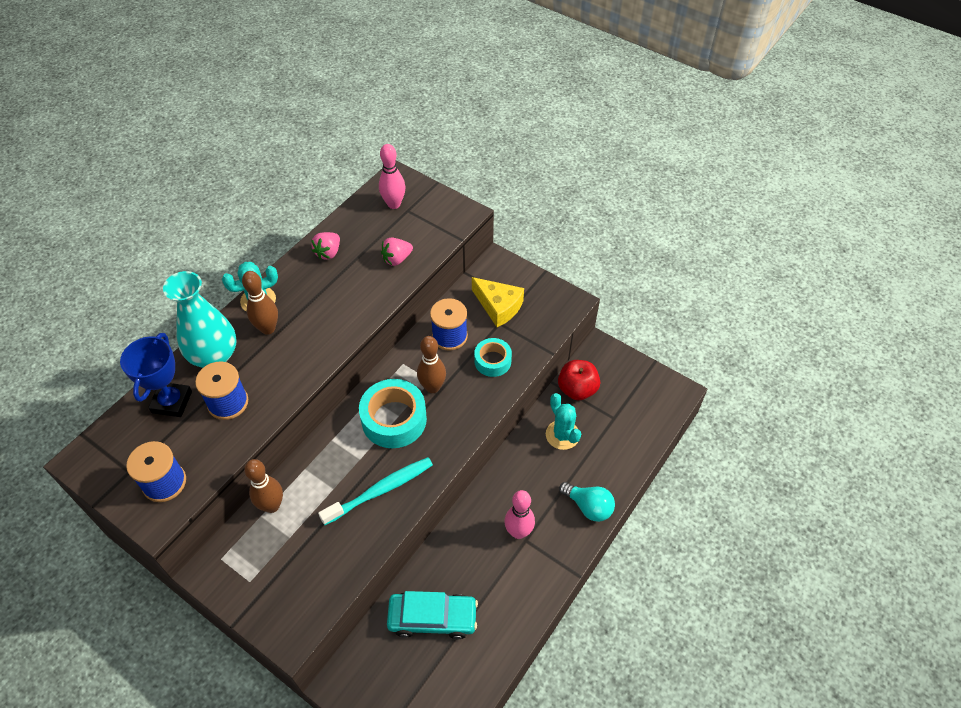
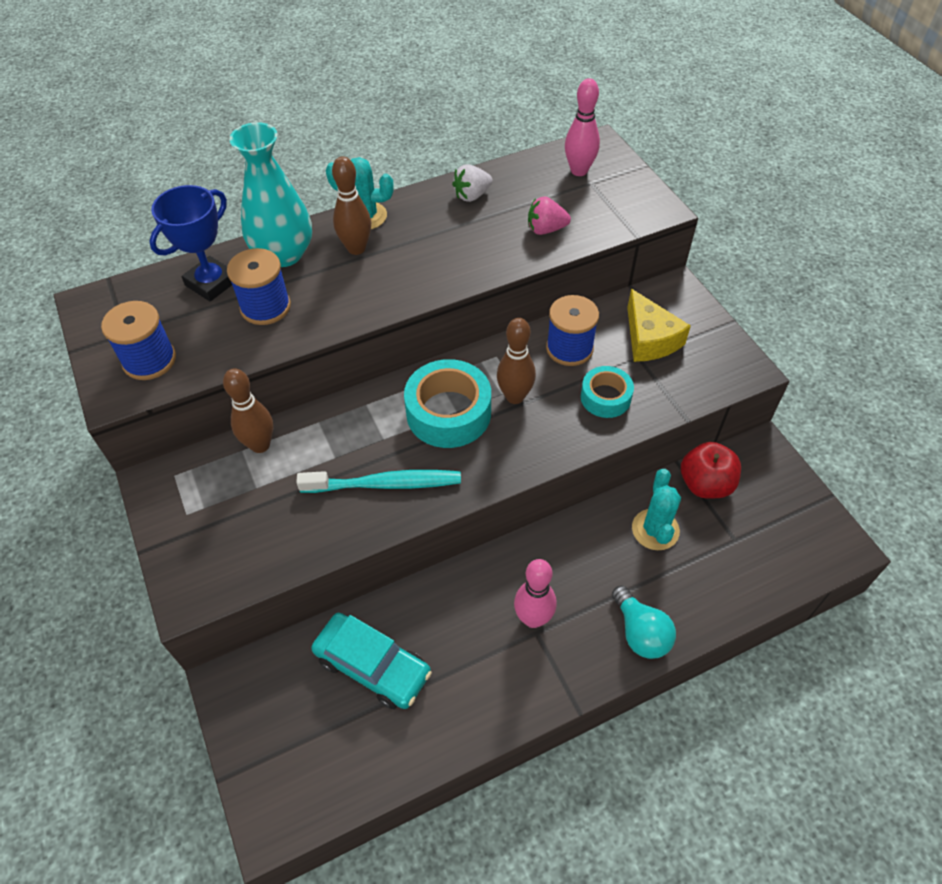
camera: 30 degrees right, 0 degrees up
pink strawberry [311,232,340,260] -> white strawberry [452,164,493,202]

